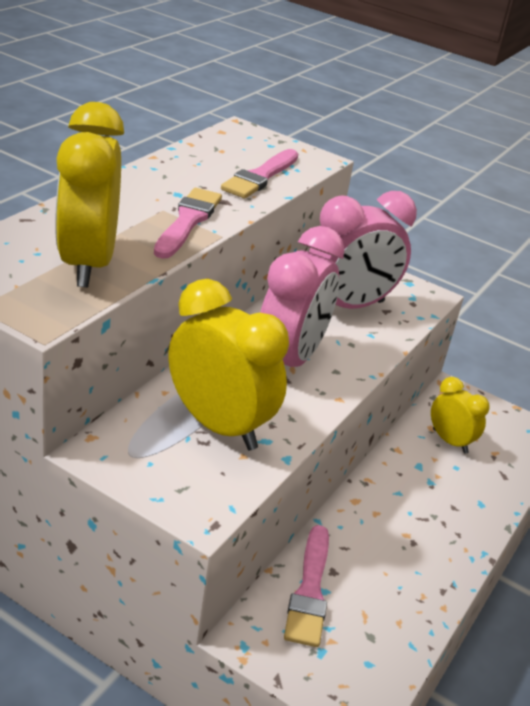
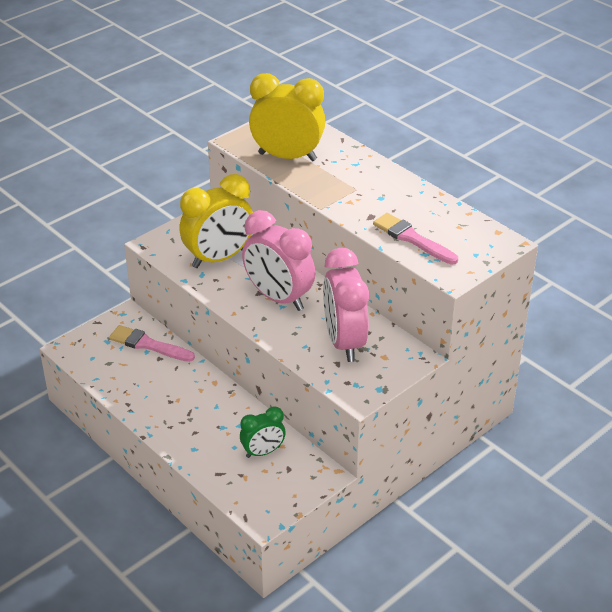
camera: 110 degrees right, 5 degrees up
pink brush [154,188,222,259] -> none
yellow clock [431,377,490,454] -> green clock [240,406,286,458]

